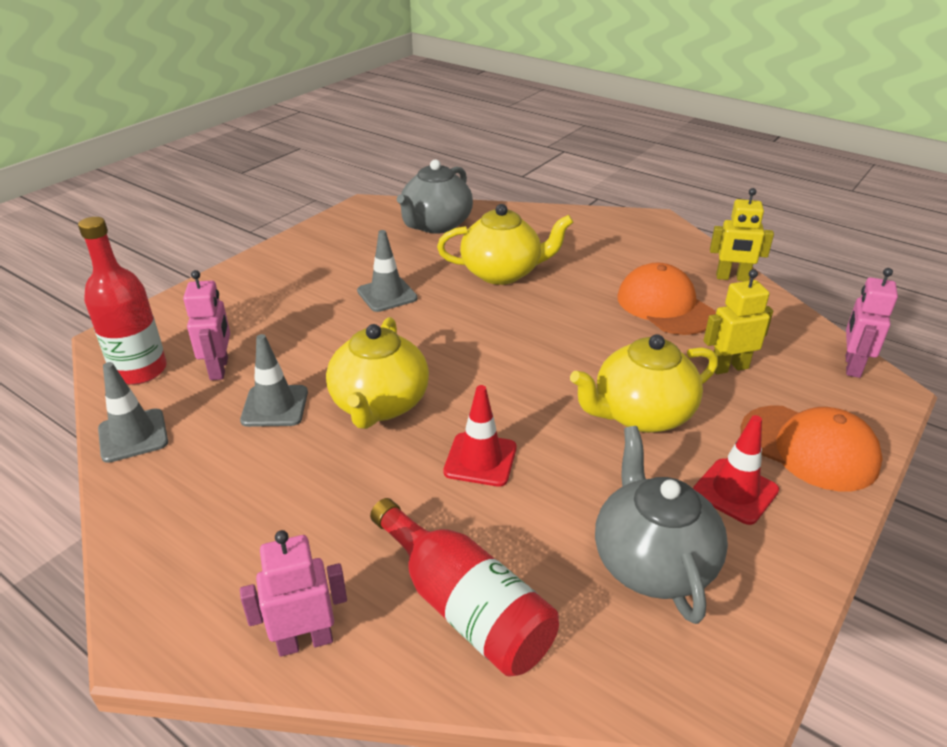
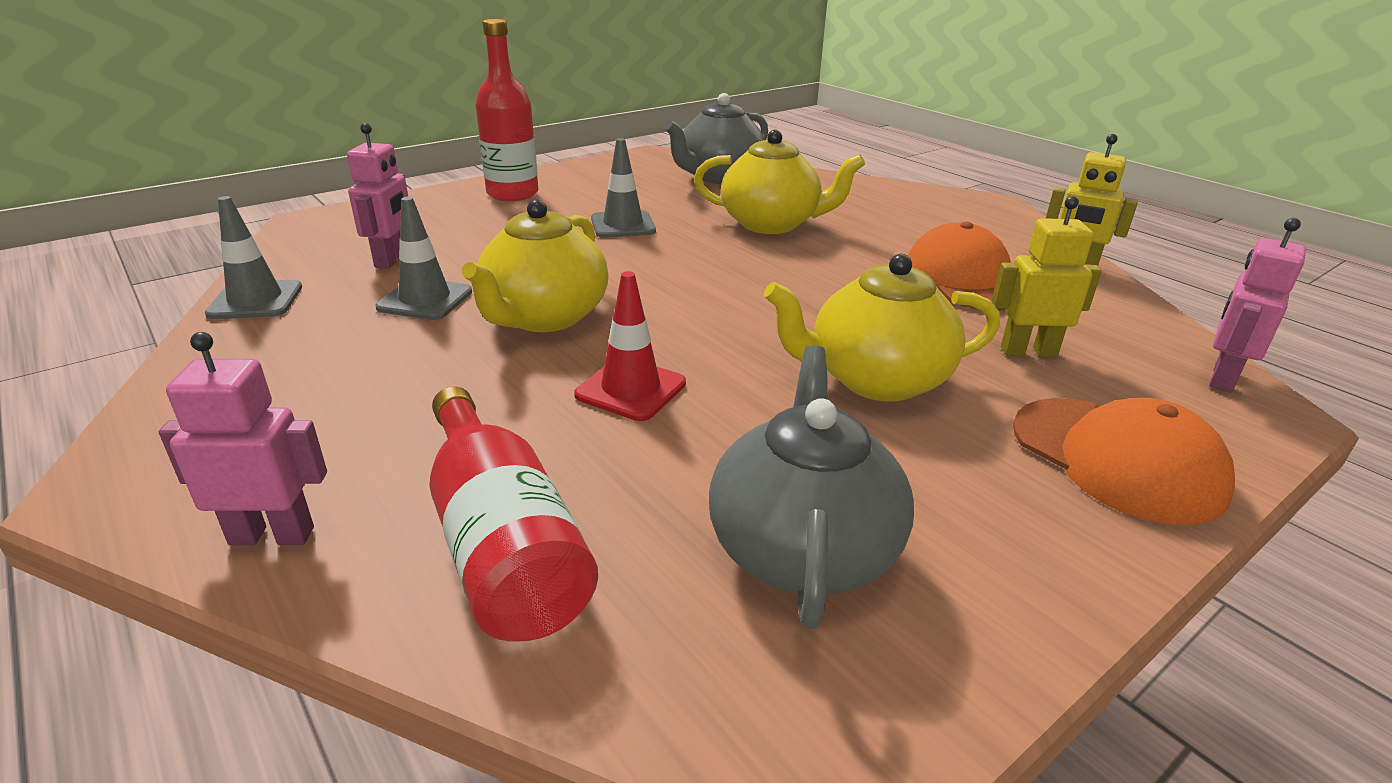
camera: 15 degrees right, 5 degrees down
red bottle [78,217,167,385] -> red bottle moved to [475,19,538,201]
red traffic cone [693,415,779,525] -> none

